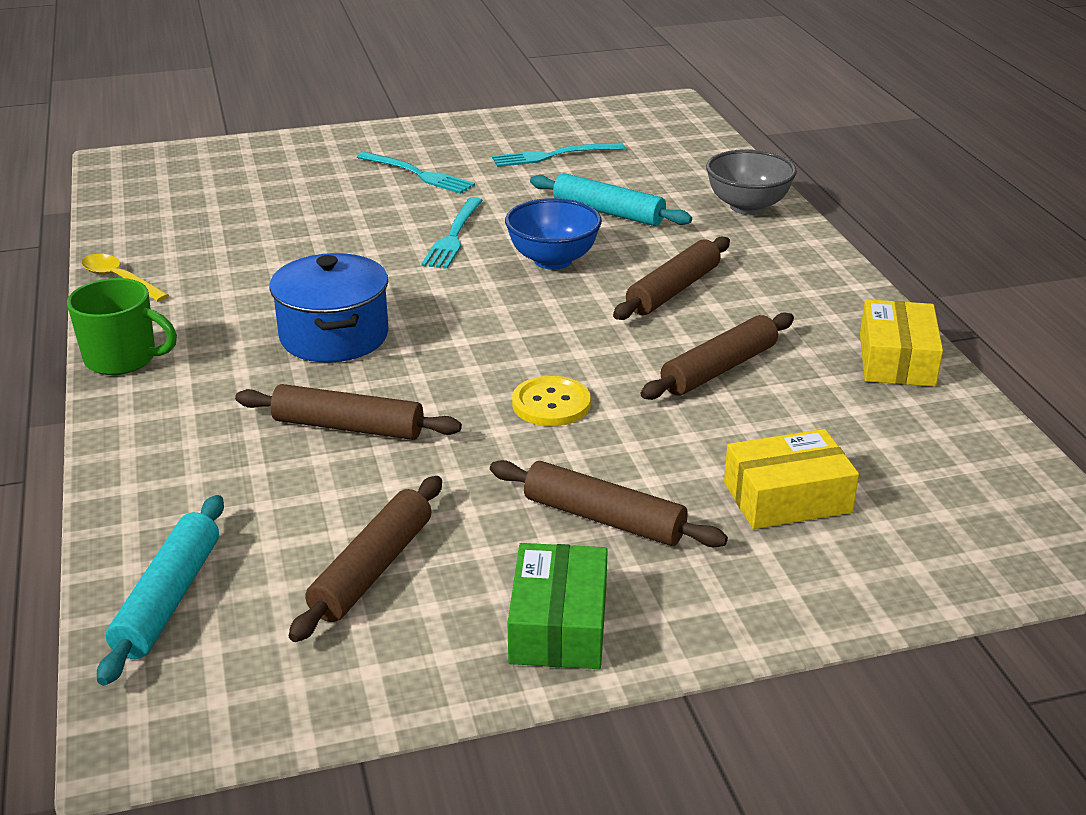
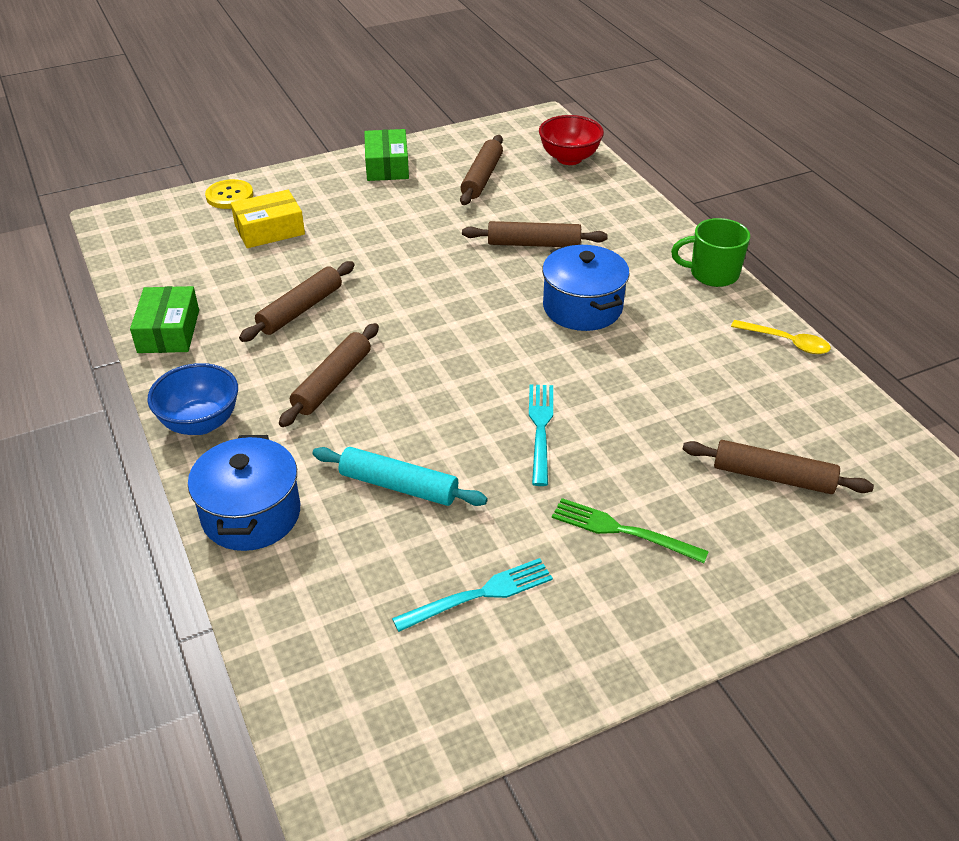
camera: 170 degrees right, 10 degrees up
turquoise rolling pin [97,495,224,686] -> red bowl [539,115,604,165]
turquoise fork [357,152,475,194] -> green fork [552,498,709,563]
brown rolling pin [490,460,728,547] -> brown rolling pin moved to [683,440,874,494]
blue bowl [505,198,602,270] -> blue bowl moved to [147,363,238,435]
yellow button [512,376,591,426] -> yellow button moved to [205,179,253,209]
grey bowl [706,149,797,215] -> blue pot [188,435,300,551]
yellow box [860,299,943,387] -> green box [130,286,199,353]

